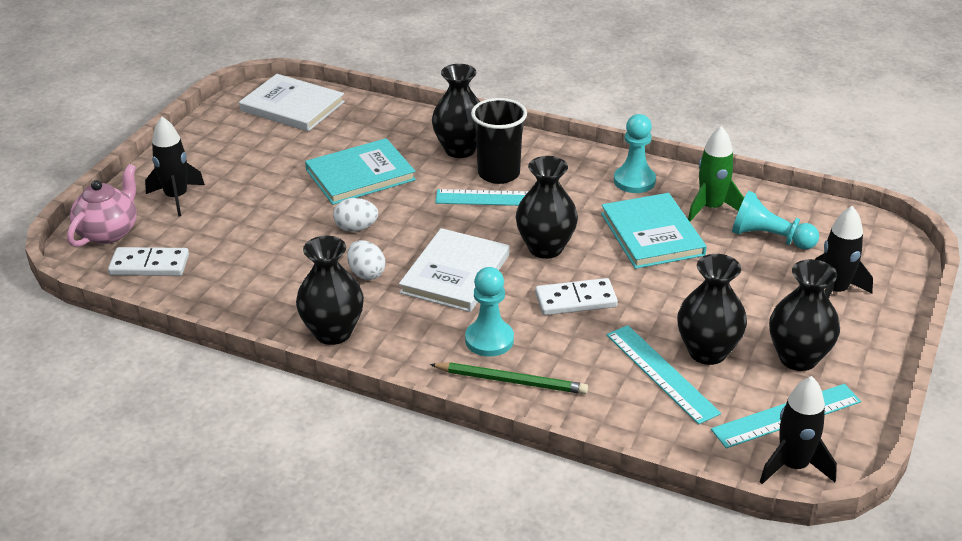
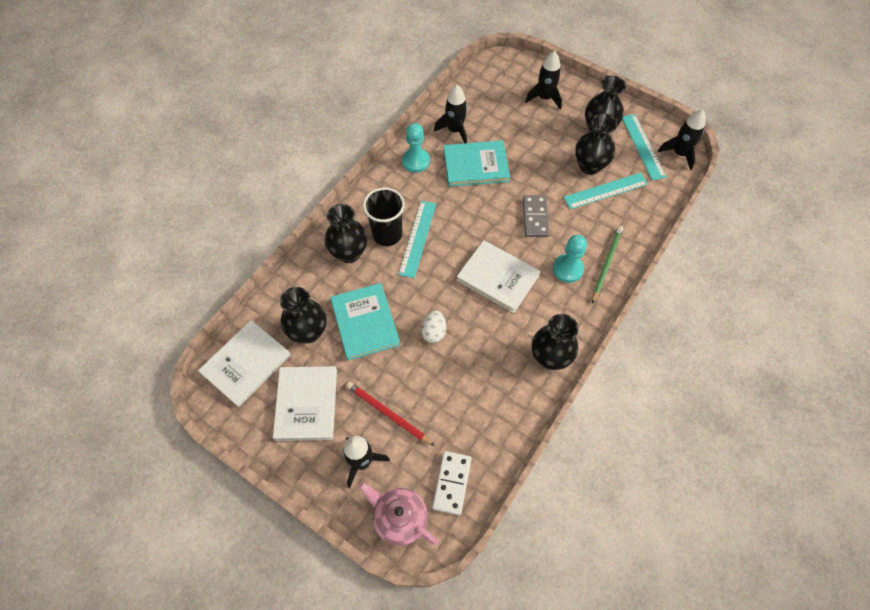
camera: 80 degrees left, 25 degrees up
white egg [347,240,385,280] -> none
black vase [516,156,578,259] -> black vase moved to [280,287,327,344]
white domino [535,278,618,315] -> grey domino [523,195,550,237]
green rocket [688,126,744,222] -> black rocket [434,85,467,143]
turquoise pawn [732,191,819,250] -> none
none -> white book [273,366,337,441]
none -> red pencil [346,382,435,446]

